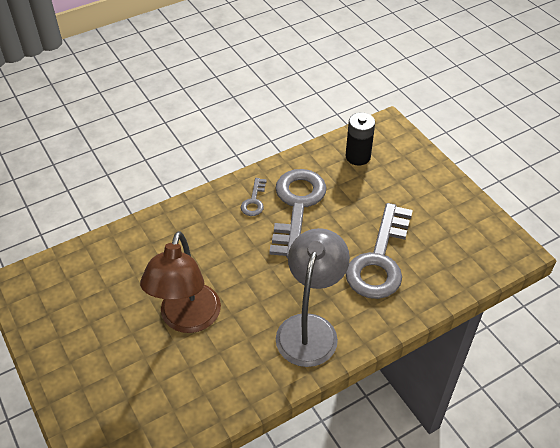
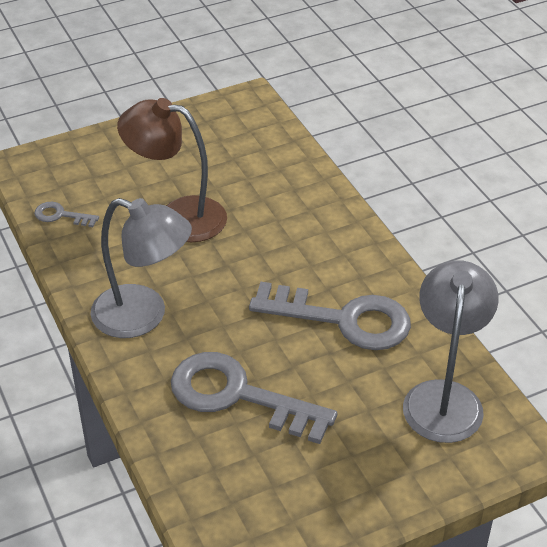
camera: 95 degrees right, 5 degrees down
grey key [241,178,267,216] -> grey key moved to [34,202,99,227]
black battery [345,113,375,165] -> grey lamp [403,261,499,443]

